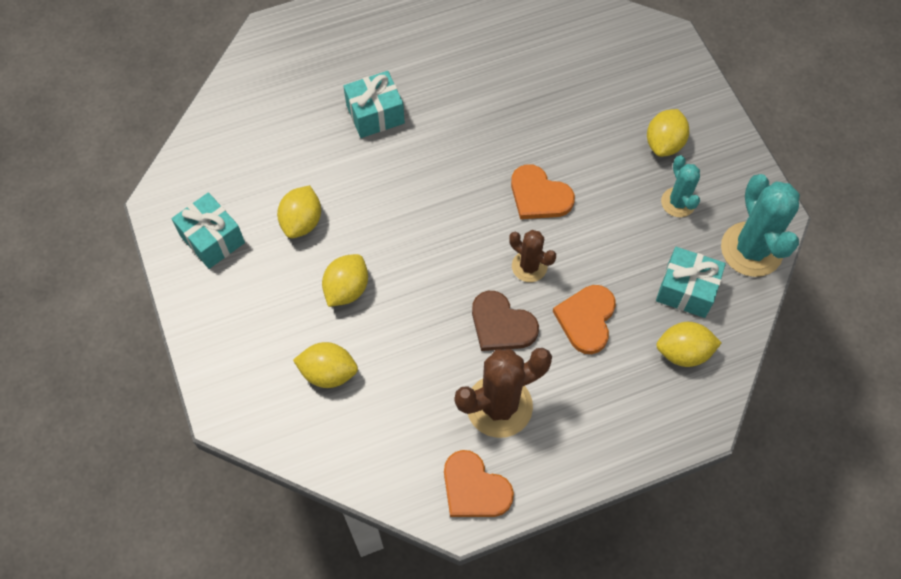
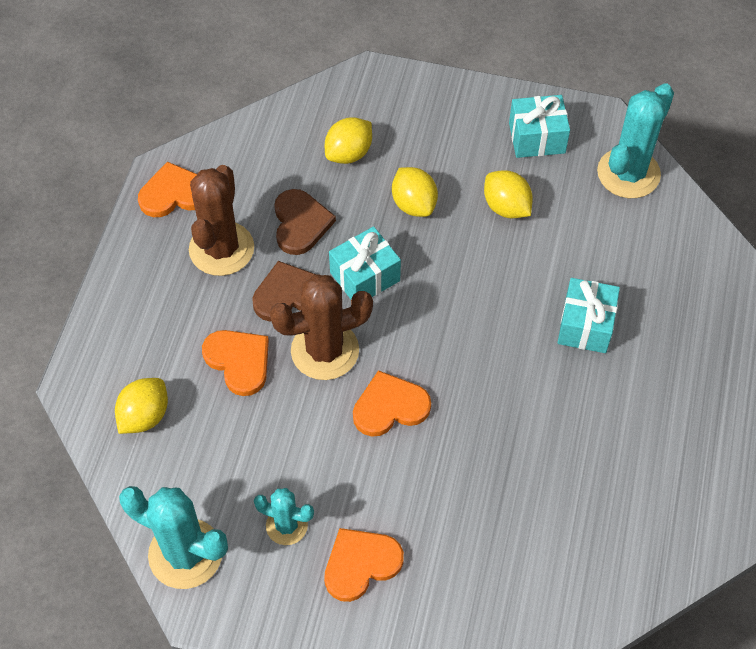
camera: 125 degrees right, 5 degrees down
brown cactus [509,230,556,282] -> brown cactus [270,274,373,380], size x1.75
yellow lemon [647,109,689,157] -> orange heart [324,528,404,602]
turquoise gift [656,247,726,318] -> turquoise gift moved to [329,226,401,299]
none -> brown heart [274,189,336,255]
none -> turquoise cactus [597,83,674,198]

